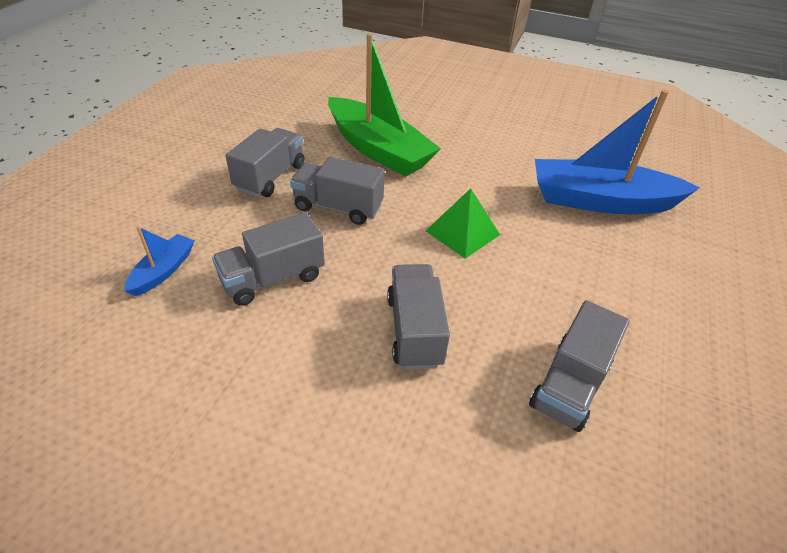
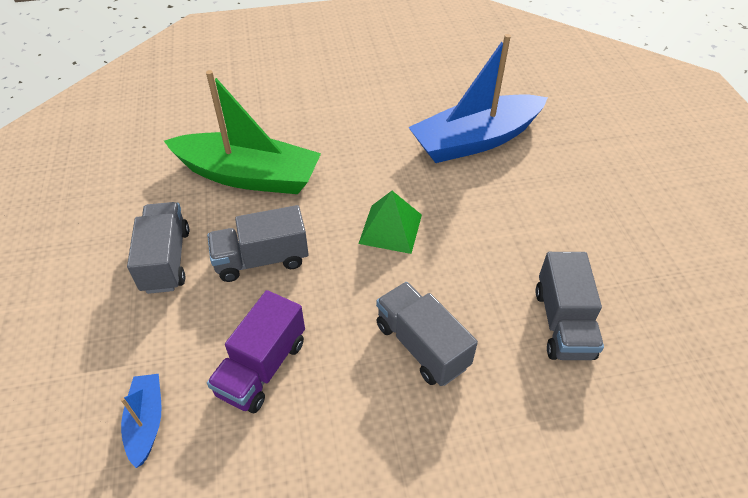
camera: 30 degrees left, 5 degrees up
grey truck [212,213,325,306] -> purple truck [207,290,305,413]

